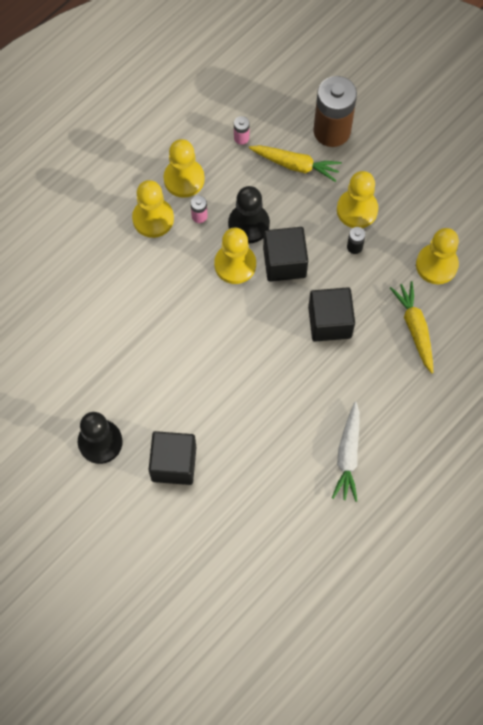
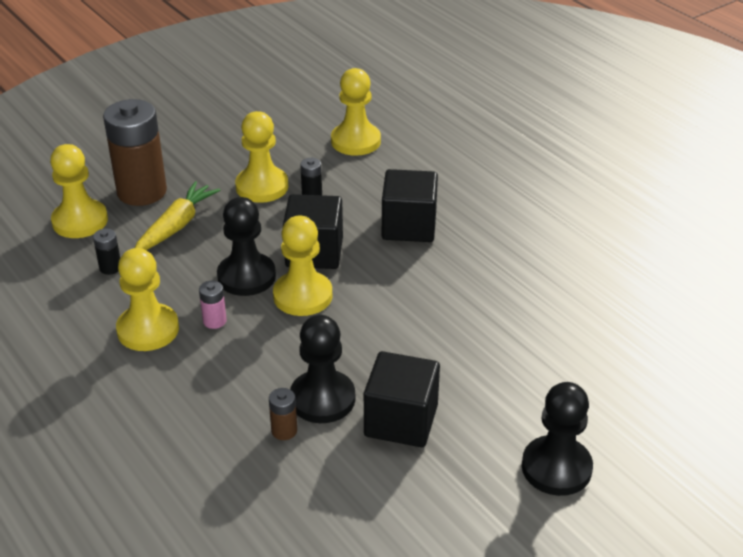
camera: 80 degrees left, 30 degrees down
yellow pawn [132,180,174,238] -> yellow pawn moved to [50,144,108,238]
black cube [149,431,196,485] -> black cube moved to [364,351,440,447]
pink battery [234,116,250,145] -> black battery [93,229,120,275]
white carrot [332,402,360,502] -> none
yellow carrot [390,281,433,374] -> none
none -> brown battery [269,388,297,440]
none -> black pawn [290,315,355,423]

